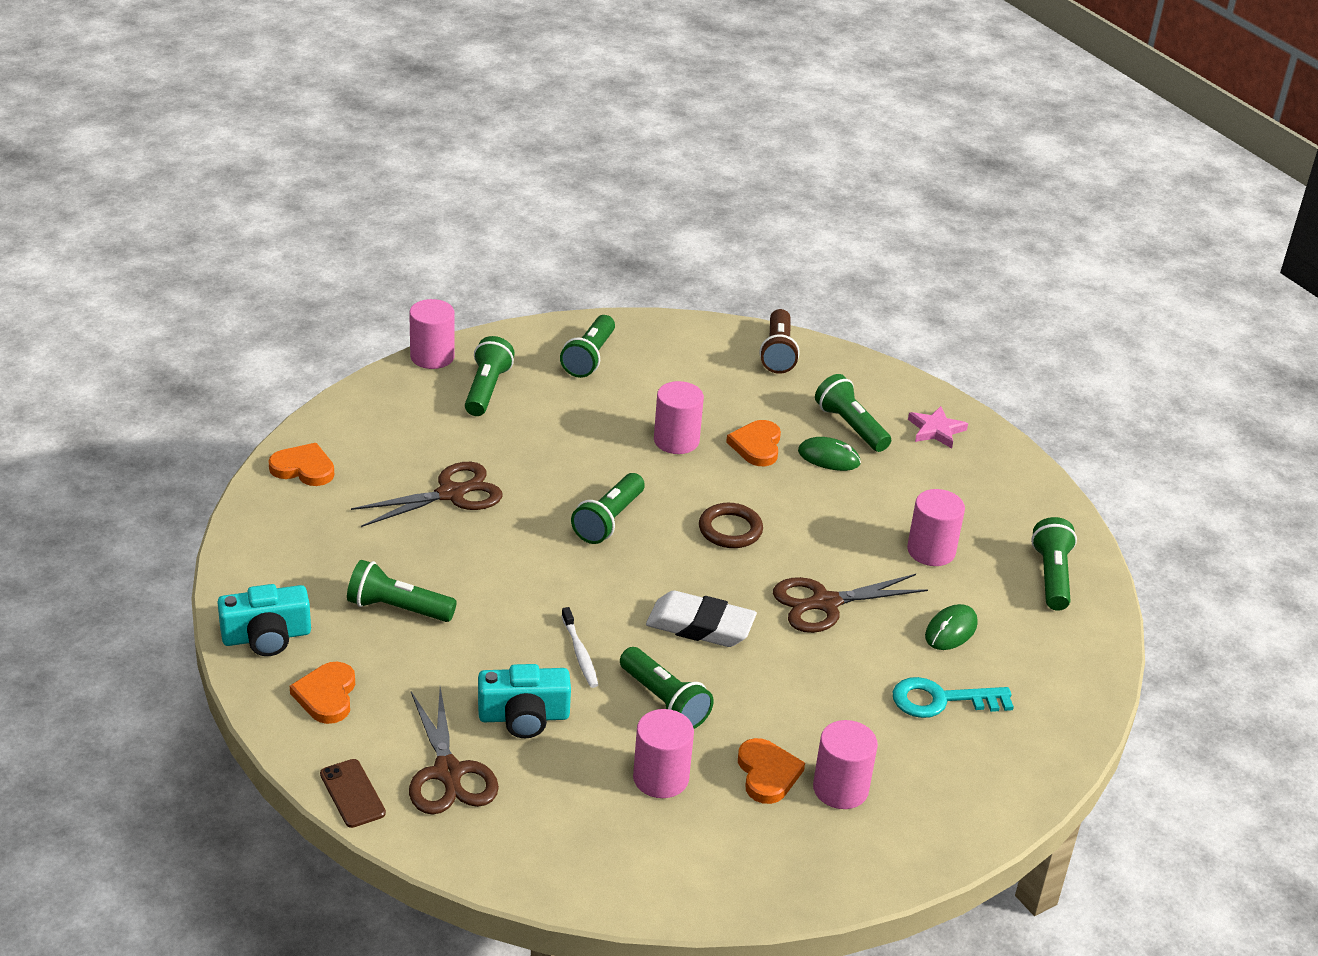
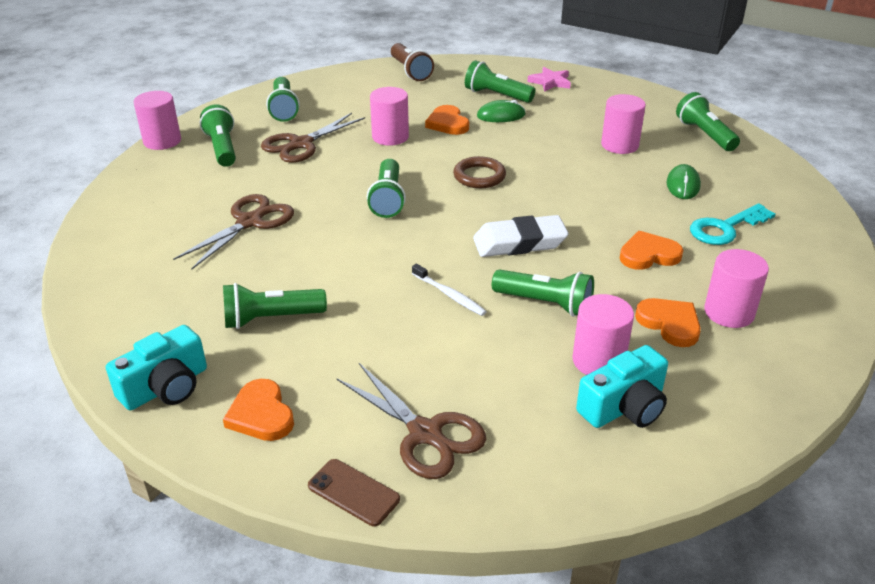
camera: 25 degrees left, 0 degrees up
orange heart [268,443,334,486] -> orange heart moved to [620,231,683,270]
turquoise camera [478,664,571,738] -> turquoise camera moved to [576,345,668,428]
brown scissors [773,574,928,633] -> brown scissors moved to [261,113,365,163]

